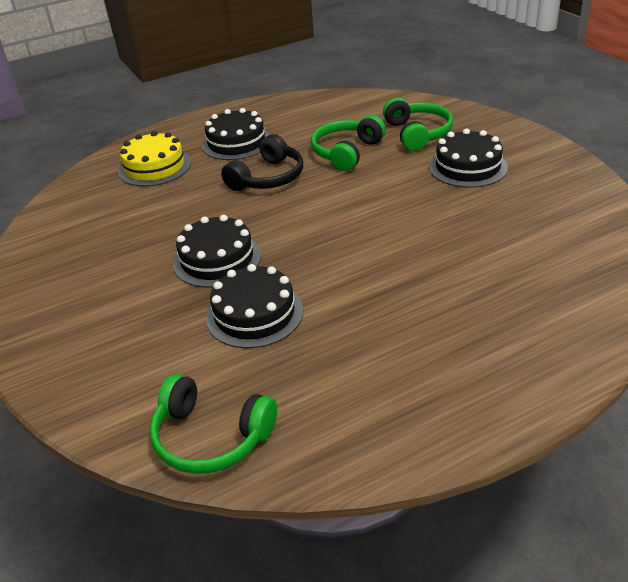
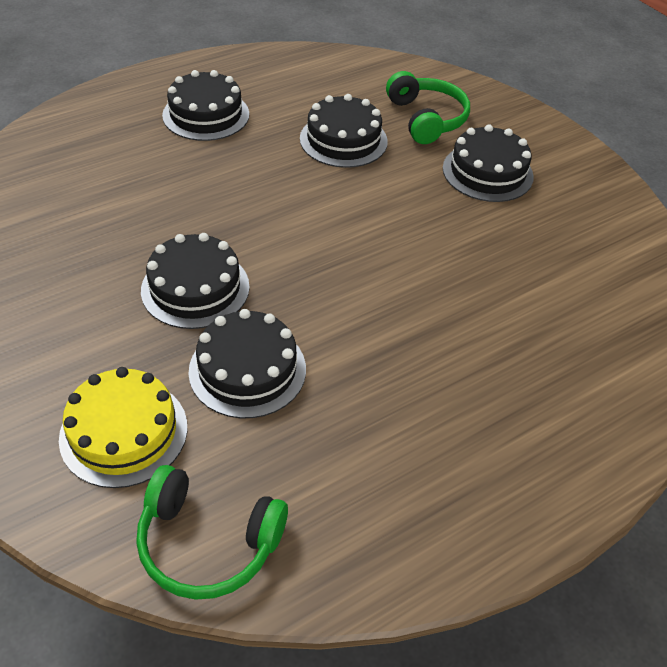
camera: 10 degrees left, 10 degrees up
yellow cake [118,131,191,187] -> yellow cake moved to [59,367,187,488]
black headphones [221,134,303,191] -> none
green headphones [311,115,386,171] -> black cake [300,94,388,168]

